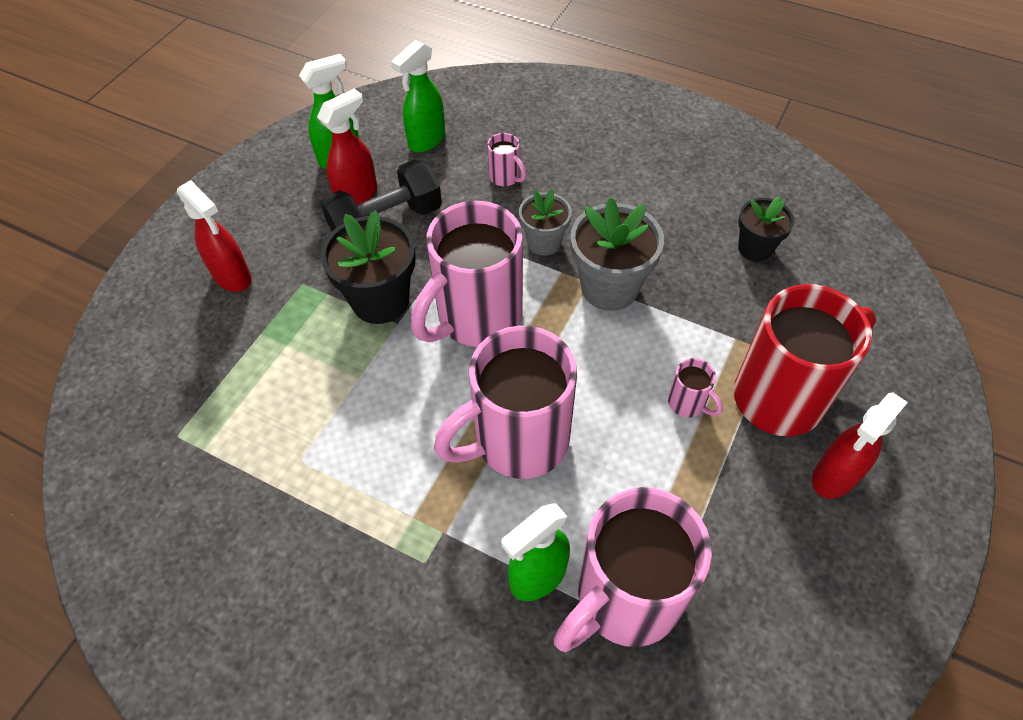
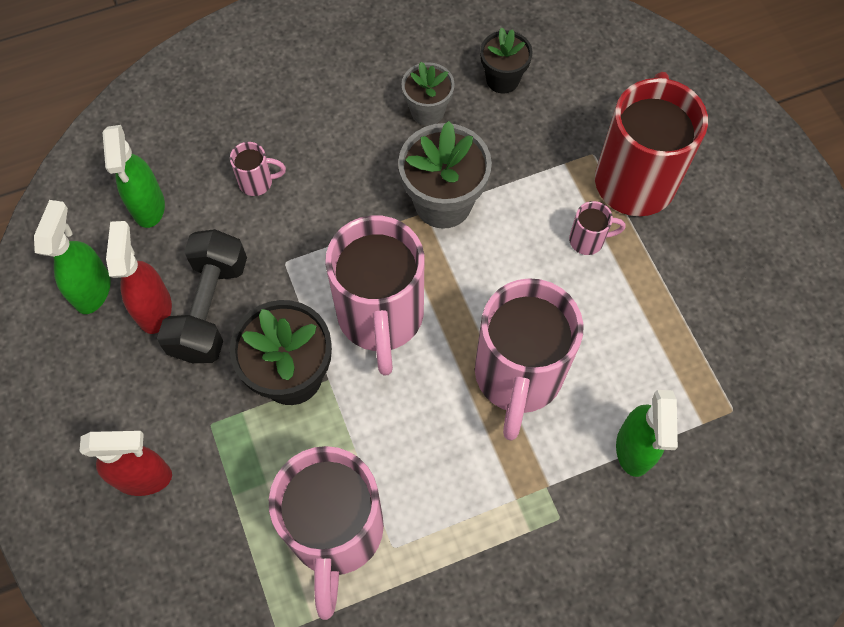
camera: 50 degrees left, 10 degrees up
grey flower pot [519,189,572,256] -> grey flower pot moved to [401,62,455,126]
pink mug [554,487,712,652] -> pink mug moved to [269,446,384,620]
red spray bottle [812,393,908,499] -> none

